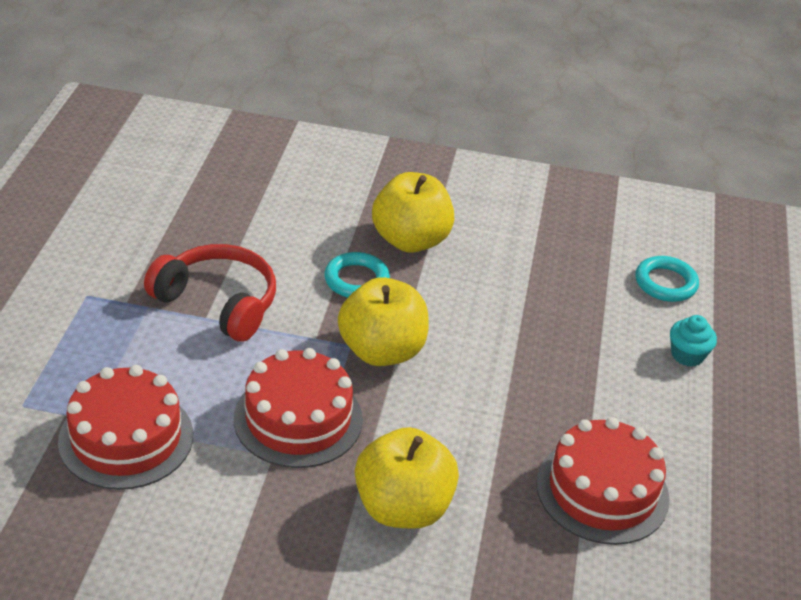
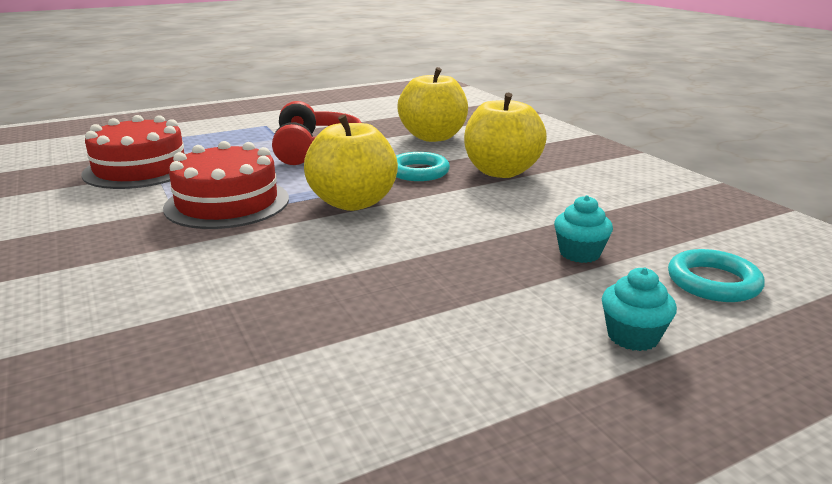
camera: 55 degrees right, 15 degrees down
yellow apple [355,427,459,529] -> yellow apple moved to [397,67,468,142]
red cake [536,417,670,545] -> none
none -> turquoise cupcake [554,195,613,263]

